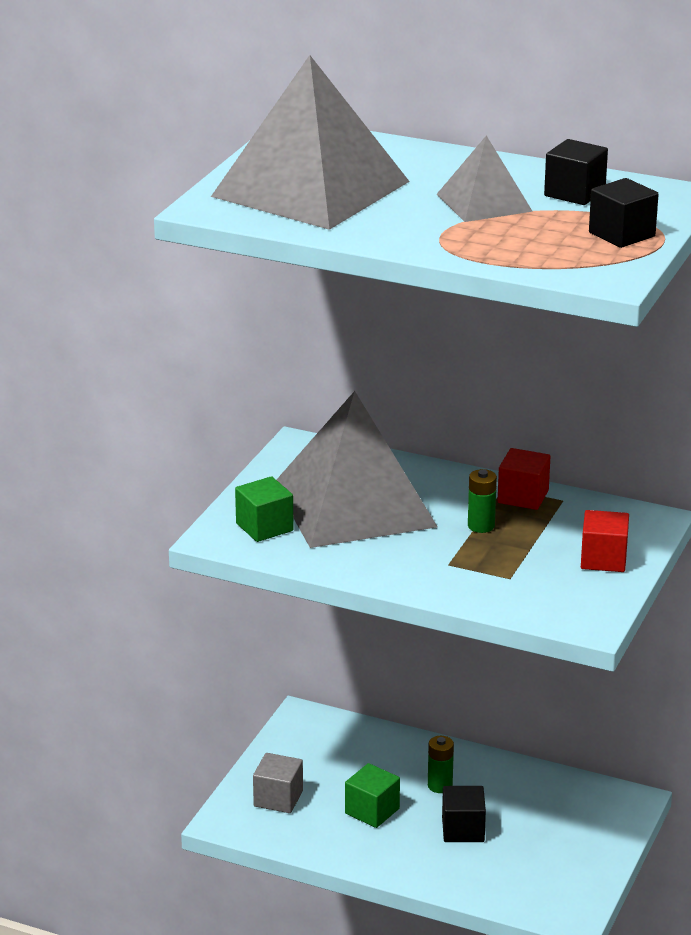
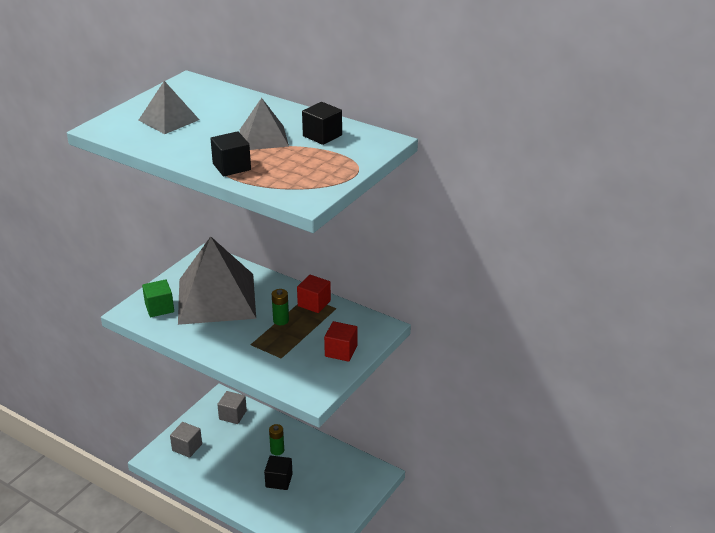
camera: 10 degrees right, 5 degrees up
grey pyramid [211,55,410,230] -> grey pyramid [138,81,199,134], size x0.51
green cube [345,763,400,828] -> none
black cube [589,178,659,248] -> black cube moved to [210,131,251,176]
none -> grey cube [217,391,247,424]

